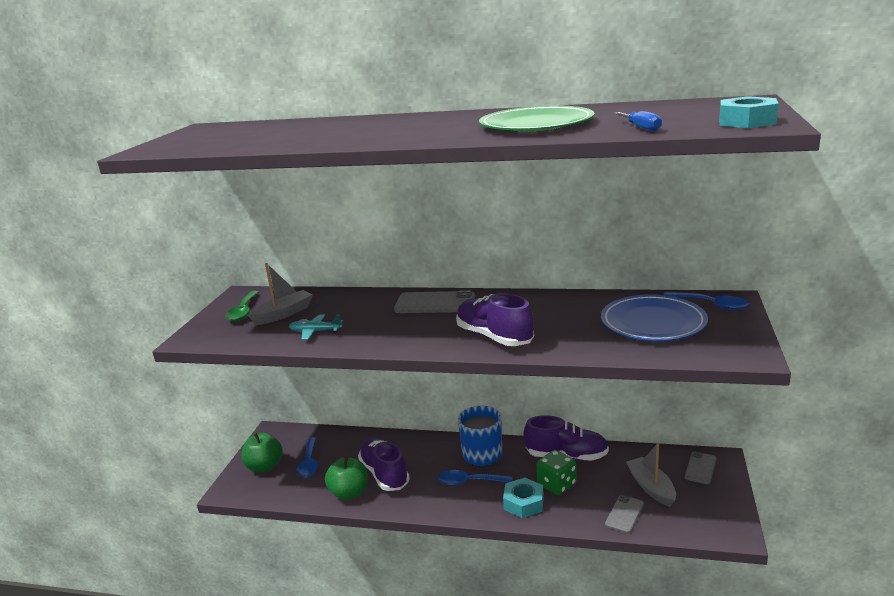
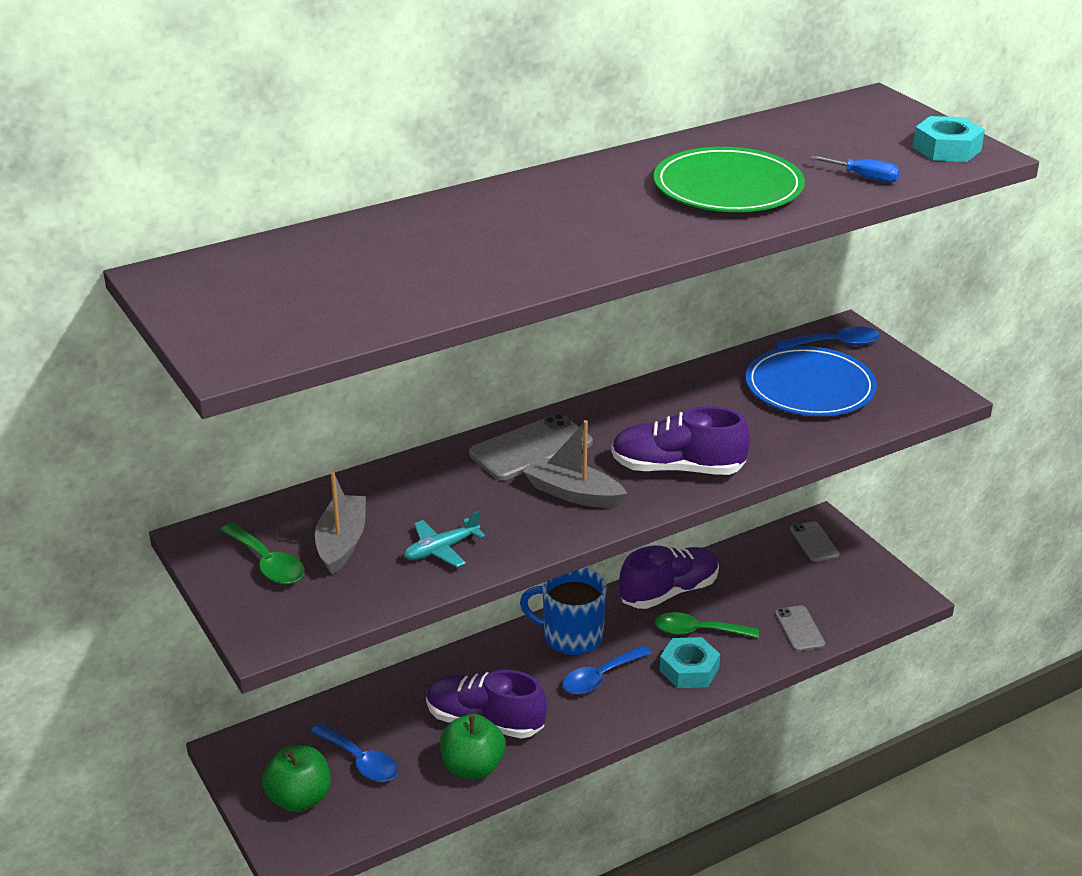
camera: 45 degrees left, 10 degrees up
green dice [537,450,576,495] -> green spoon [655,612,759,638]
grey boat [626,443,676,507] -> grey boat moved to [523,420,628,508]

